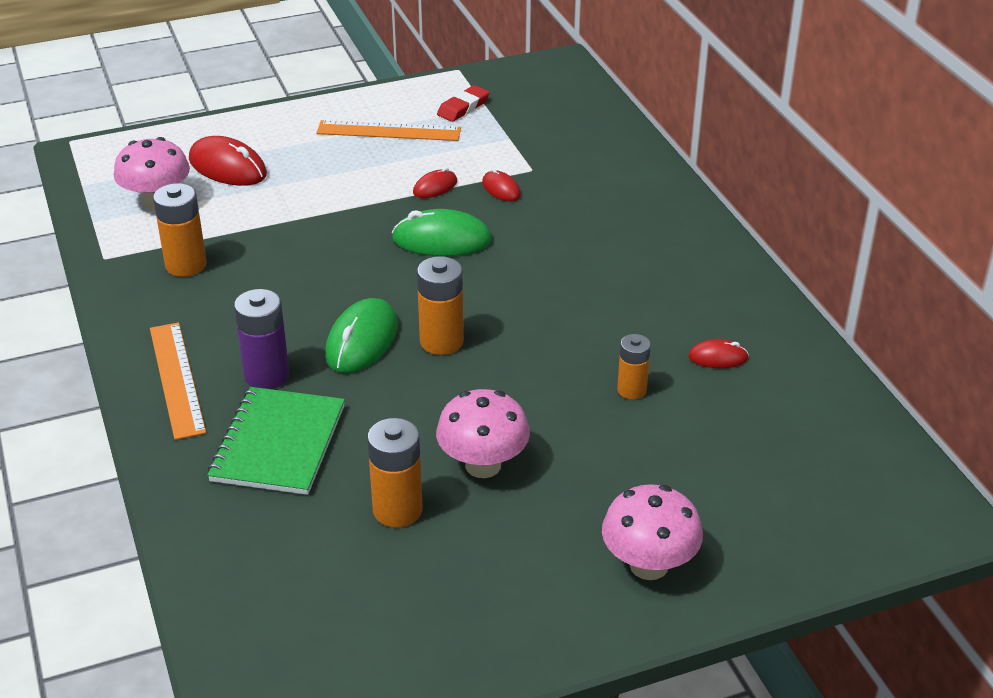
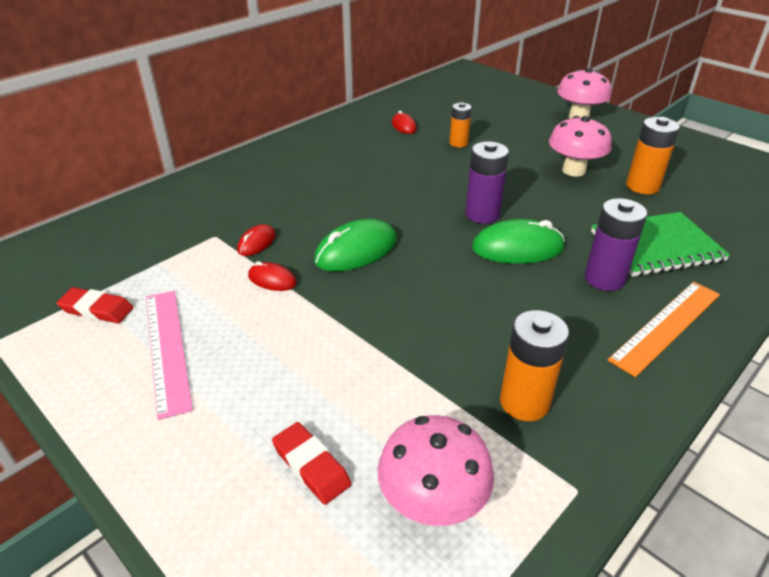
camera: 115 degrees left, 0 degrees up
red mouse [189,136,267,186] -> red eraser [272,422,351,505]
orange ruler [316,120,461,141] -> pink ruler [146,291,193,420]
green mouse [392,209,492,256] -> green mouse turned 75 degrees clockwise [314,219,397,271]
orange battery [417,256,464,355] -> purple battery [465,141,509,224]

